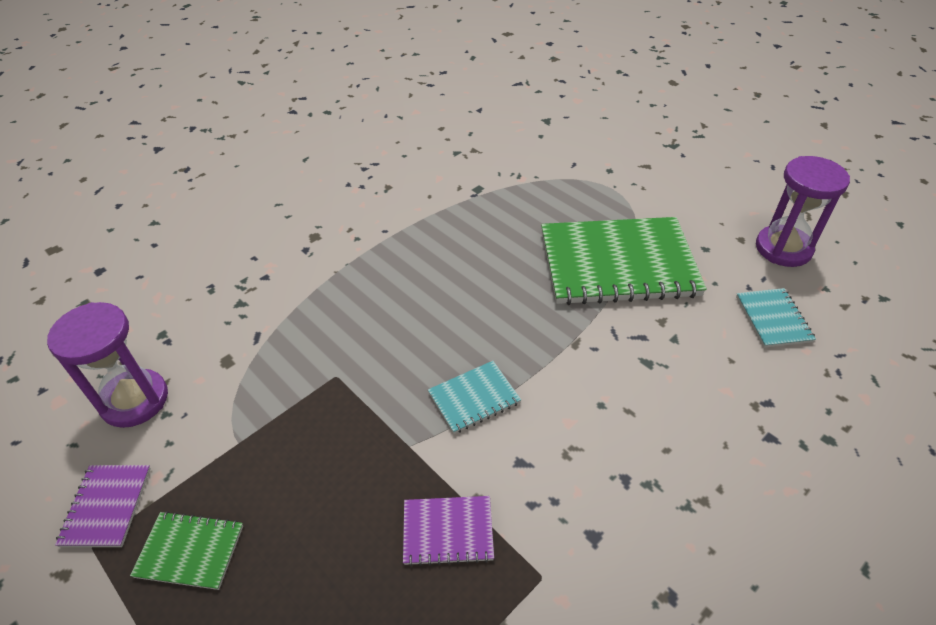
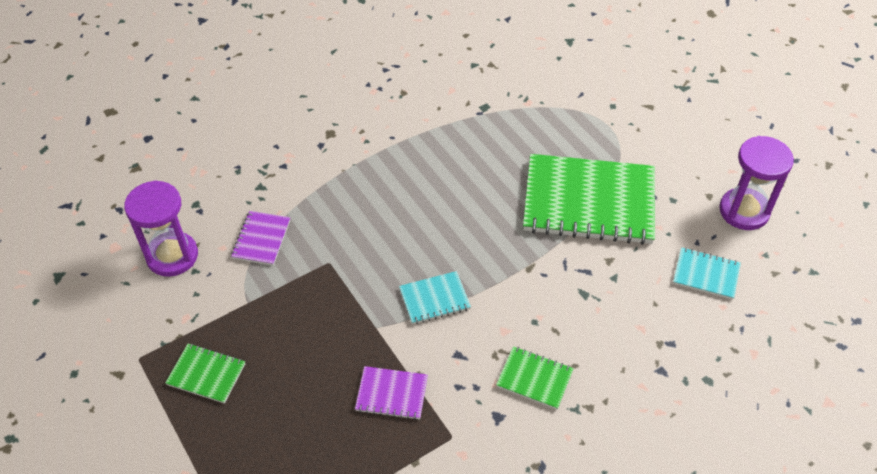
camera: 10 degrees right, 5 degrees up
purple notebook [55,465,151,547] -> purple notebook moved to [231,211,290,265]
turquoise notebook [736,288,816,348] -> turquoise notebook turned 75 degrees counterclockwise [673,247,741,300]
none -> green notebook [496,346,574,409]

